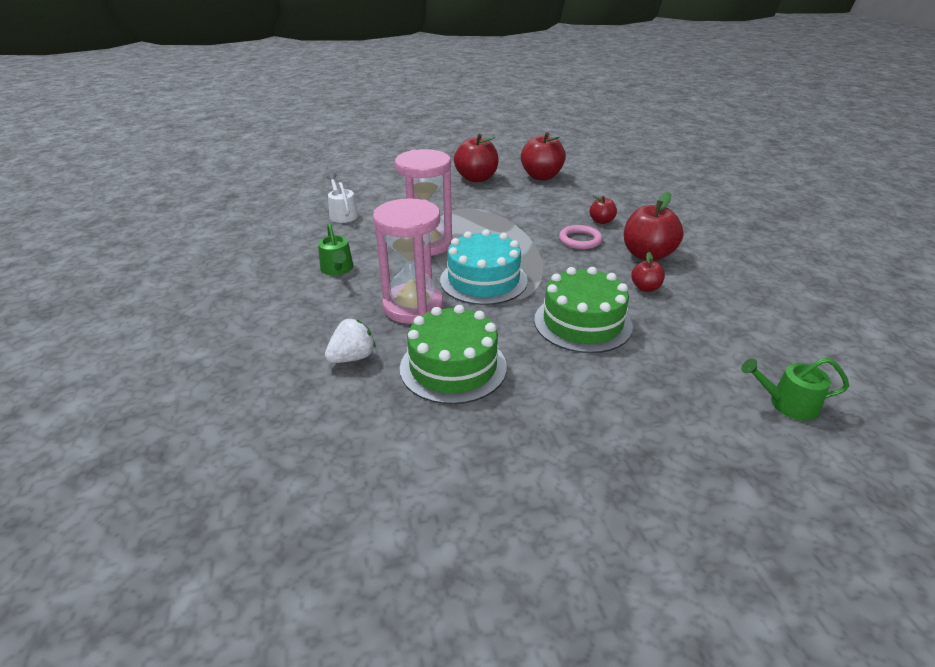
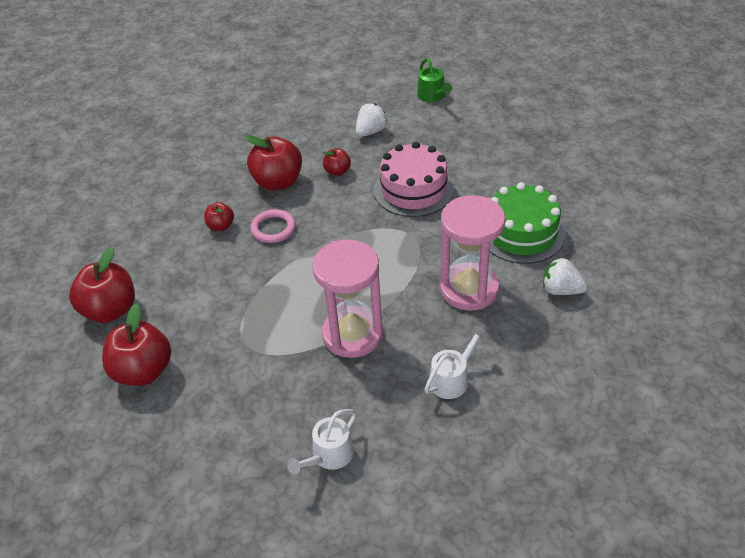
camera: 115 degrees left, 10 degrees up
green watering can [318,223,353,275] -> white watering can [425,326,487,399]
turquoise cake [440,229,528,305] -> none
green cake [534,267,633,353] -> pink cake [374,142,454,217]
none -> white strawberry [356,103,388,137]

